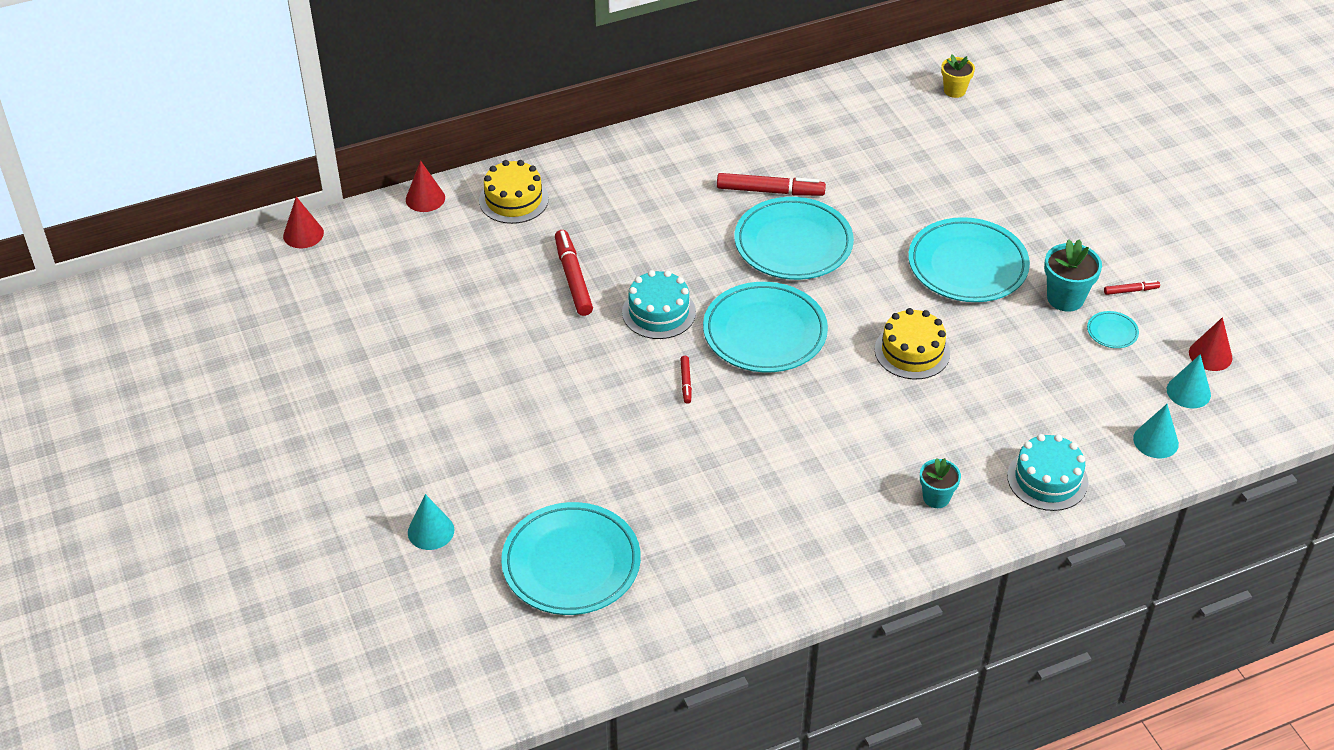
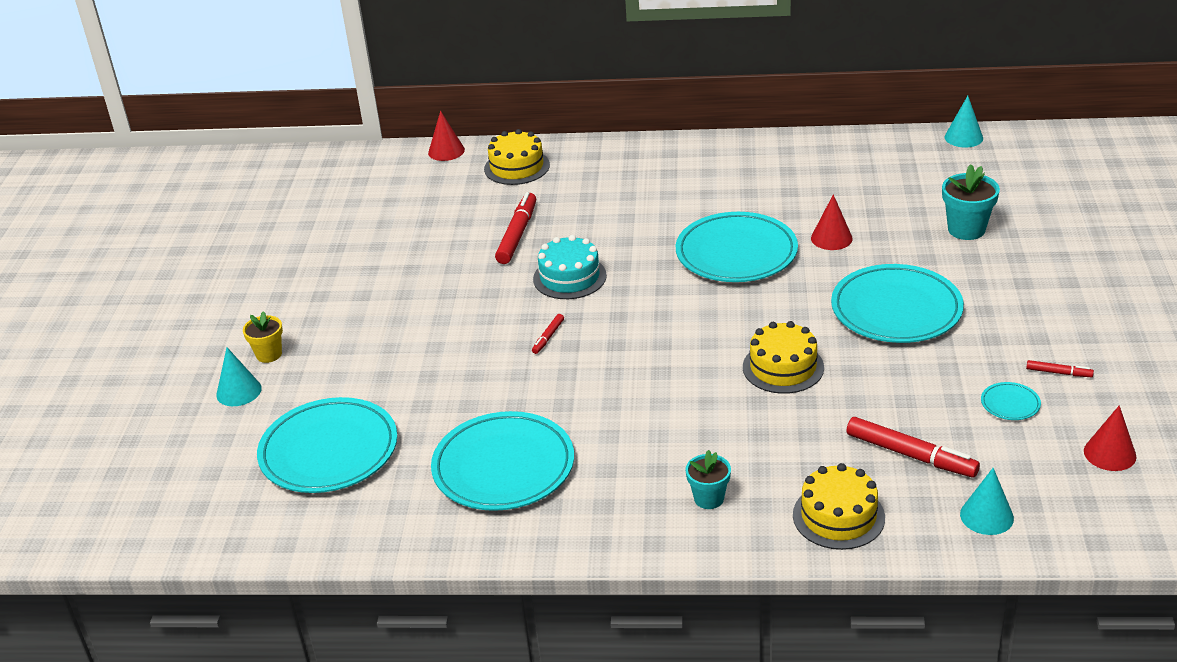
camera: 30 degrees right, 10 degrees down
red cone [283,197,324,248] -> red cone moved to [811,194,853,250]
turquoise plate [703,282,828,372] -> turquoise plate moved to [431,411,574,511]
red marker [717,173,826,196] -> red marker moved to [846,417,980,478]
yellow flower pot [941,55,975,98] -> yellow flower pot moved to [243,311,283,363]
turquoise cake [1007,434,1088,511] -> yellow cake [793,463,885,550]
turquoise flower pot [1044,239,1102,312] -> turquoise flower pot moved to [942,164,1000,240]
turquoise cone [1167,354,1211,408] -> turquoise cone moved to [945,96,983,147]

